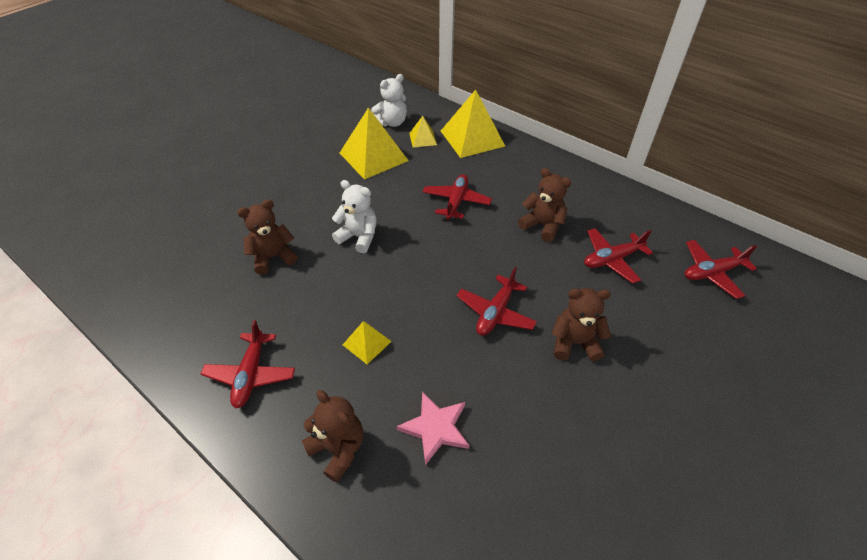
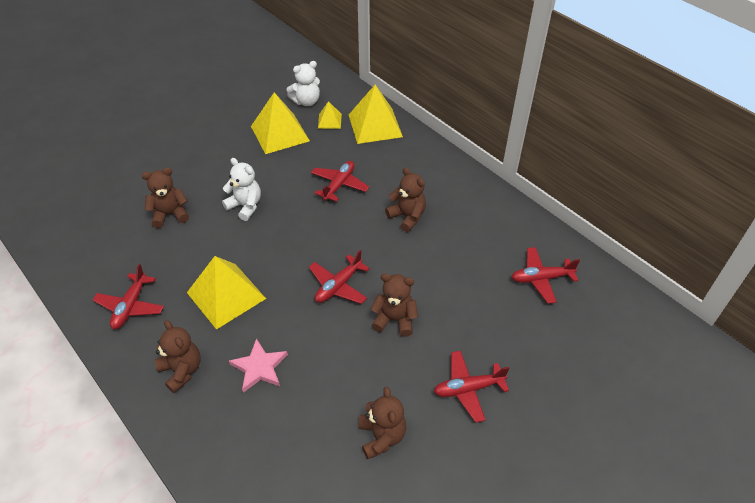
camera: 10 degrees right, 0 degrees up
yellow pyramid [343,321,392,364] -> yellow pyramid [187,256,266,330], size x2.00
red plane [584,228,653,284] -> red plane moved to [434,350,509,423]
none -> brown teddy bear [359,387,406,459]

